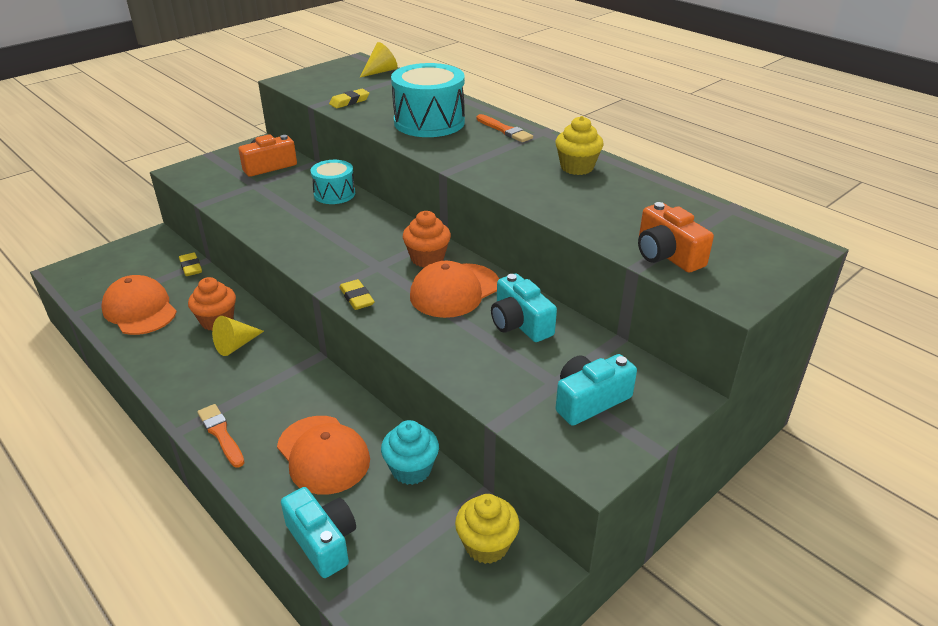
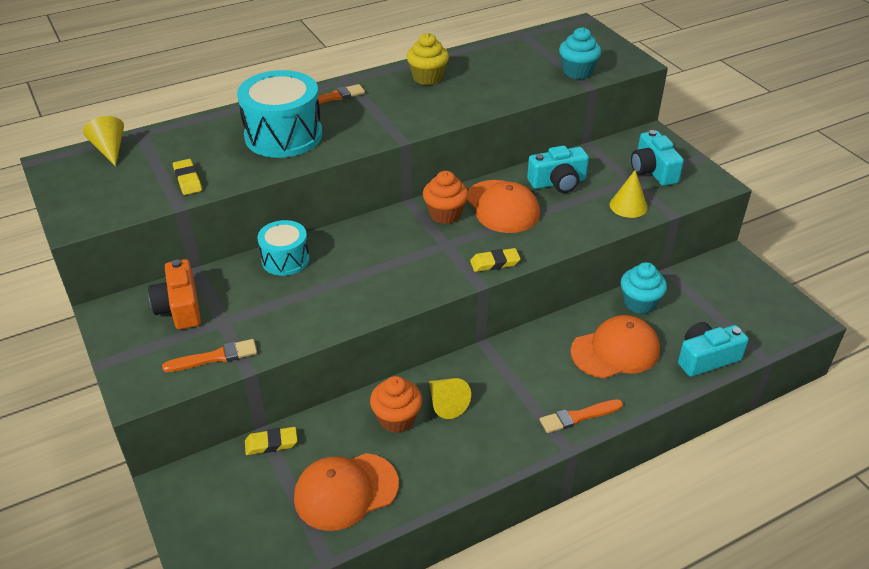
camera: 75 degrees left, 5 degrees up
yellow cupcake [455,494,519,564] -> none
orange camera [638,202,714,273] -> turquoise cupcake [559,27,601,79]
none -> orange brush [162,339,257,372]
none -> yellow cone [610,170,648,218]

